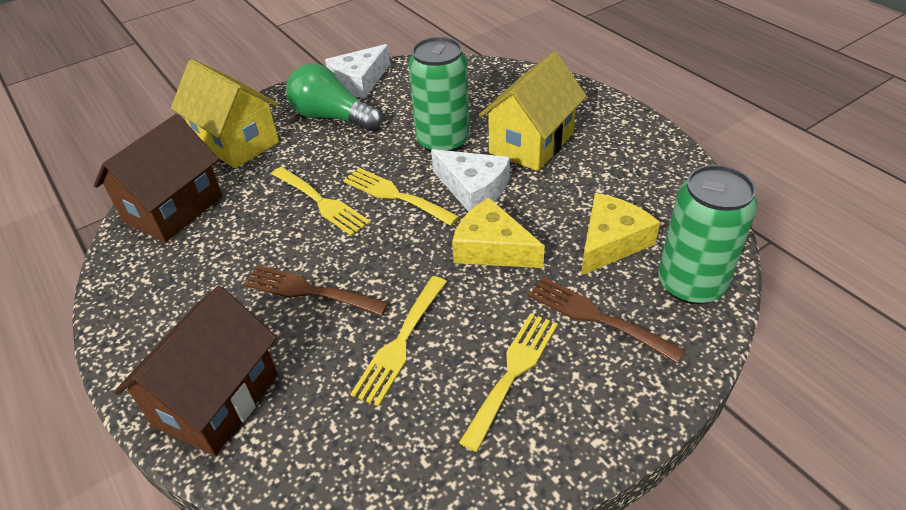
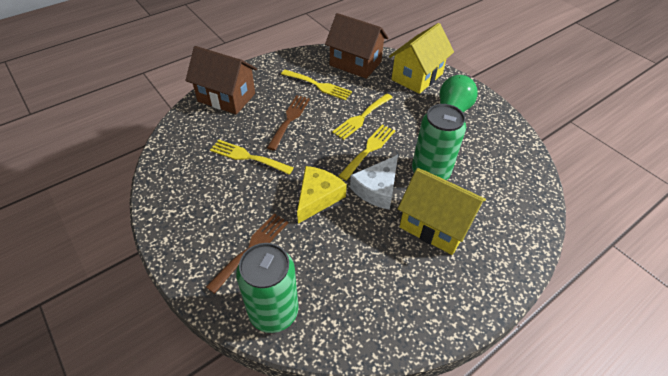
camera: 85 degrees right, 5 degrees up
white cheese [325,44,390,99] -> none
yellow fork [459,313,558,452] -> yellow fork moved to [281,70,352,100]
yellow cheese [581,193,660,275] -> none

